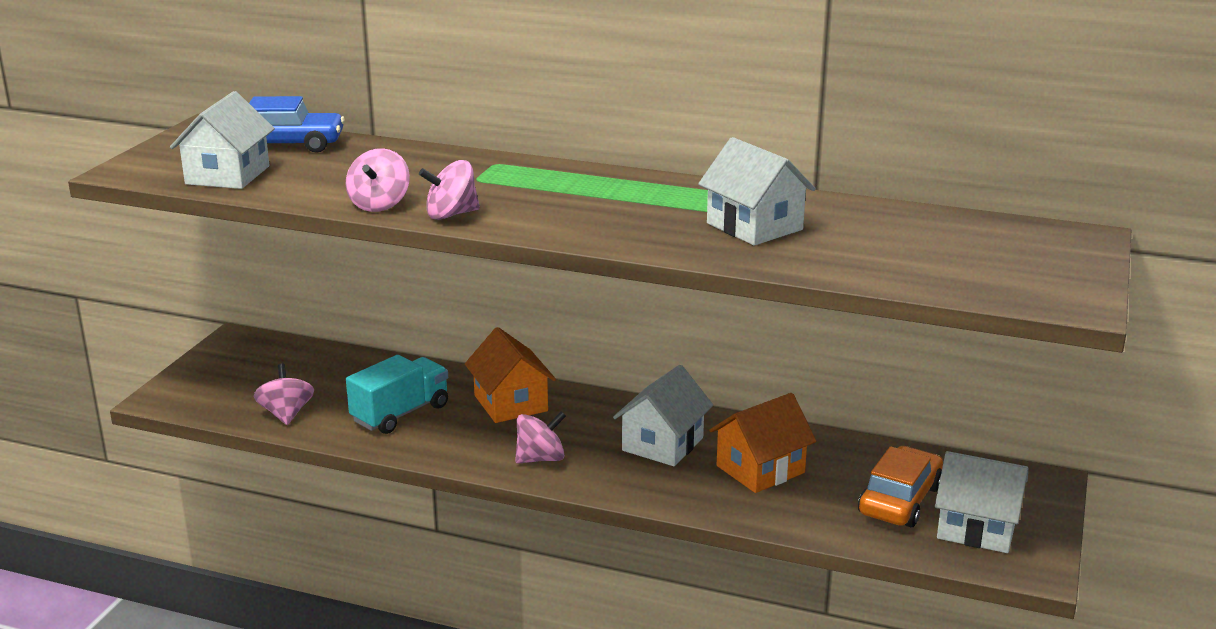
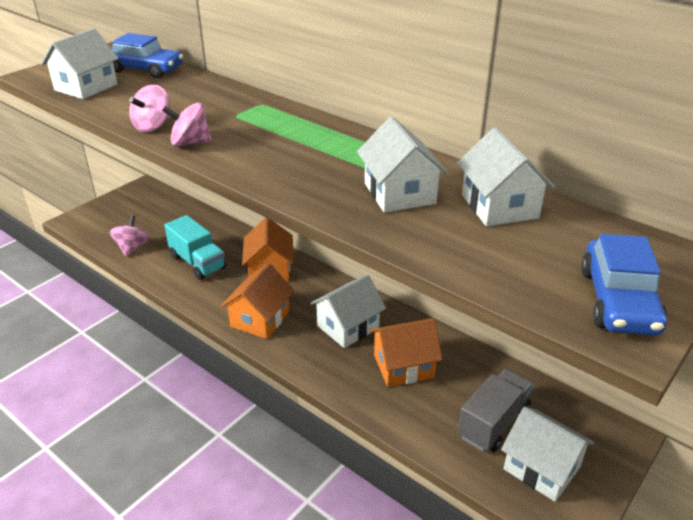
camera: 20 degrees right, 10 degrees up
turquoise truck [346,355,448,434] -> turquoise truck turned 75 degrees clockwise [164,215,226,280]
pink spinning top [515,411,566,464] -> orange house [221,263,294,339]
orange car [858,446,943,527] -> grey truck [458,369,534,452]
none -> white house [457,127,555,226]
none -> blue car [581,234,668,336]

